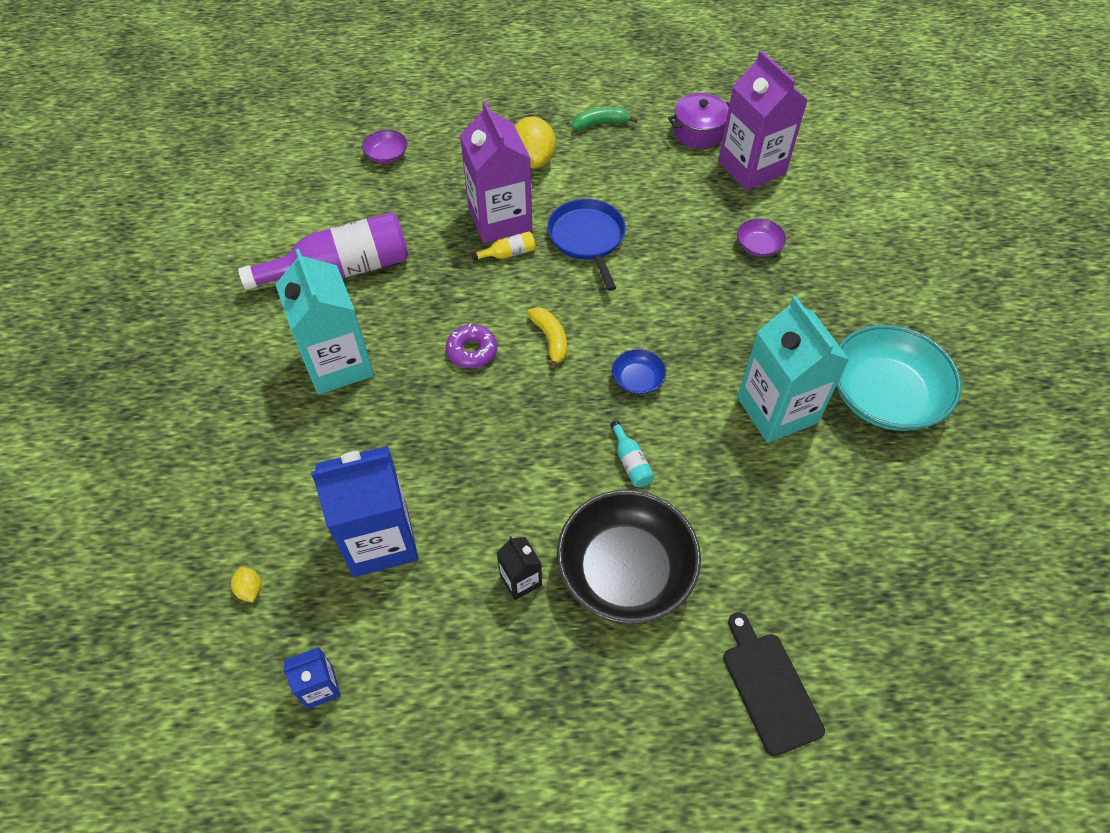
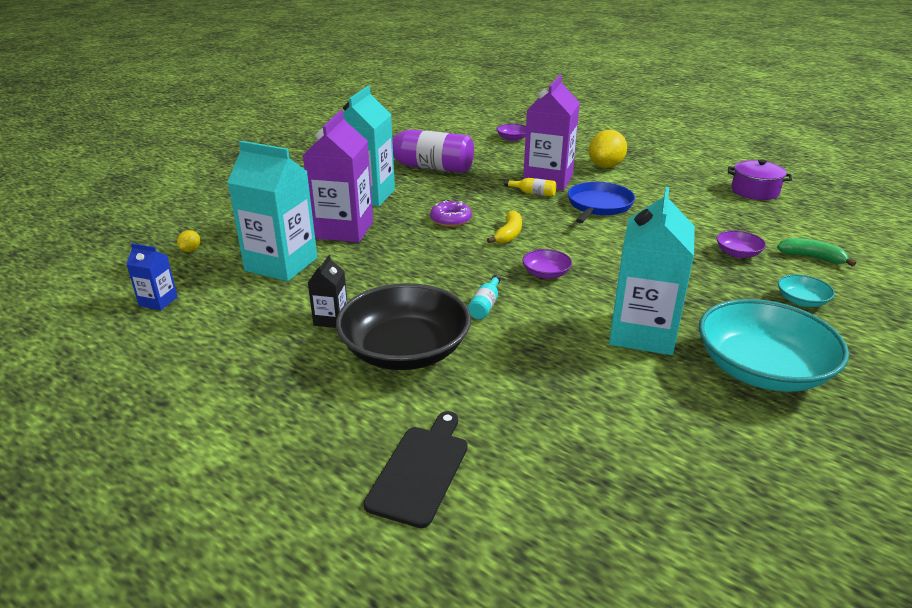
camera: 40 degrees right, 25 degrees down
blue carton [311,446,419,577] -> turquoise carton [227,141,317,281]
green banana [572,107,638,130] -> green banana moved to [777,238,856,267]
blue bowl [612,349,666,395] -> purple bowl [522,249,572,279]
purple carton [718,50,808,191] -> purple carton moved to [303,110,373,242]
none -> turquoise bowl [778,274,835,307]

